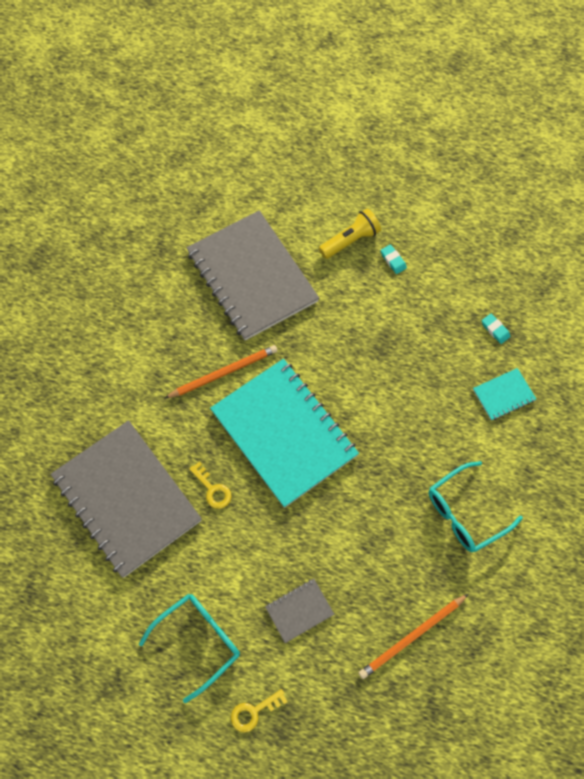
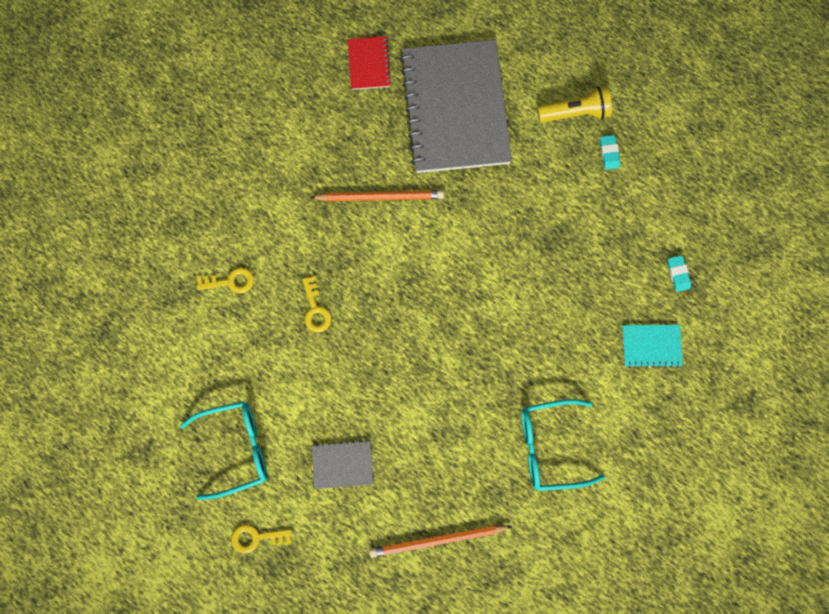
camera: 25 degrees right, 10 degrees up
grey notebook [51,420,202,578] -> yellow key [196,267,254,293]
turquoise notebook [210,359,359,508] -> none
none -> red notebook [348,36,391,90]

